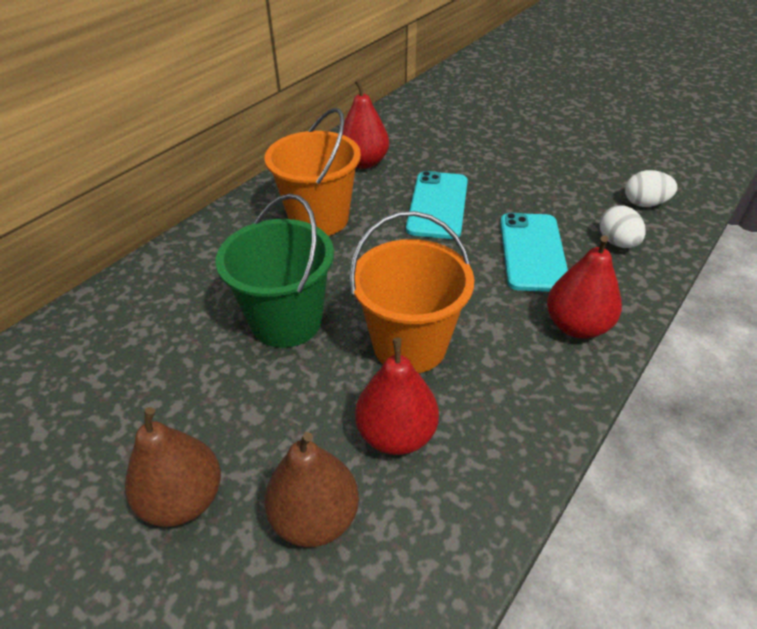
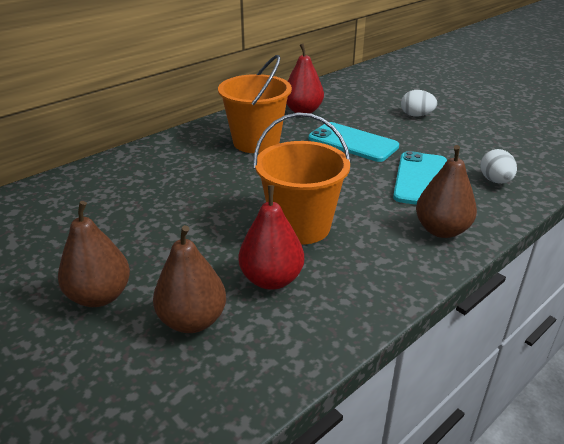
camera: 10 degrees right, 10 degrees down
green bucket [216,194,334,348] -> none
turquoise phone [406,171,468,239] -> turquoise phone turned 75 degrees counterclockwise [309,122,399,162]
red pear [547,235,622,339] -> brown pear [416,145,477,238]
white egg [625,170,677,207] -> white egg moved to [401,90,437,117]

